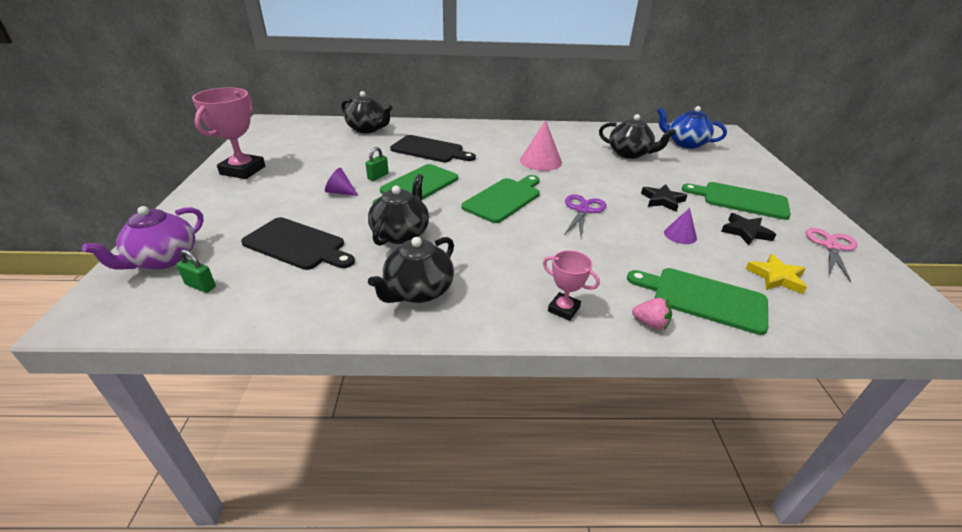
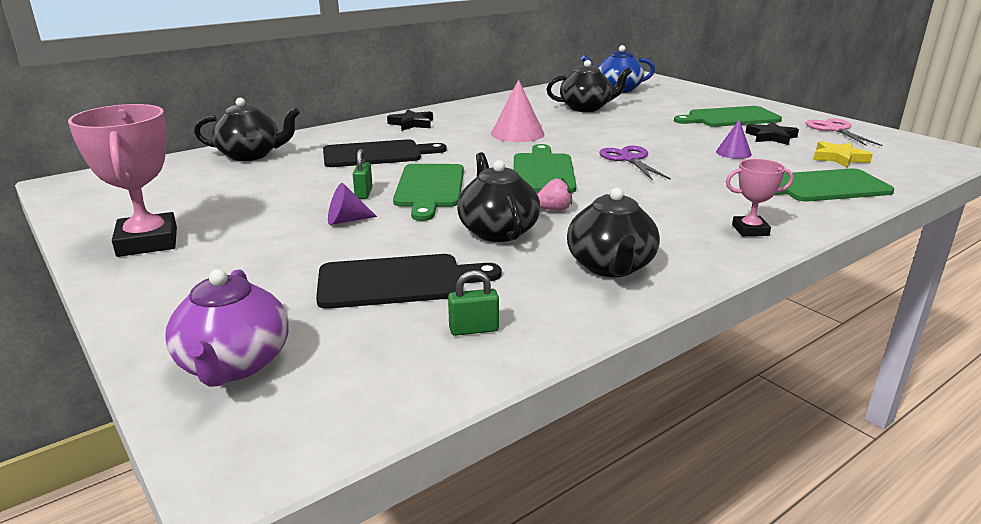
camera: 35 degrees left, 10 degrees down
green padlock [176,249,216,293] -> green padlock moved to [448,270,499,336]
pink strawberry [632,298,672,330] -> pink strawberry moved to [537,177,572,211]
black star [641,184,687,212] -> black star moved to [387,109,433,131]

